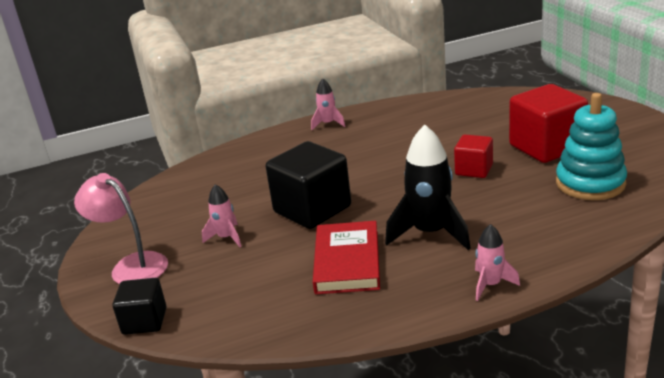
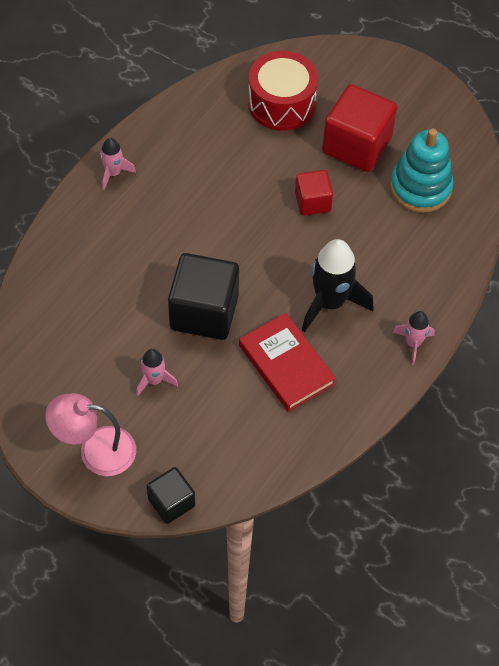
camera: 40 degrees left, 30 degrees up
none -> red drum [248,51,318,131]

